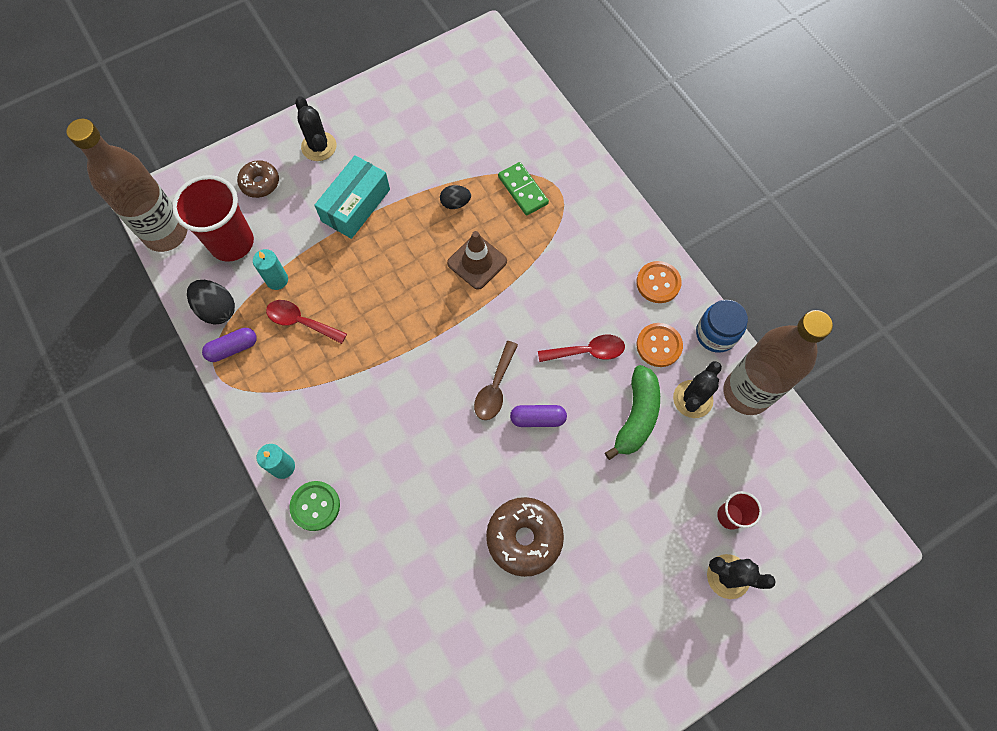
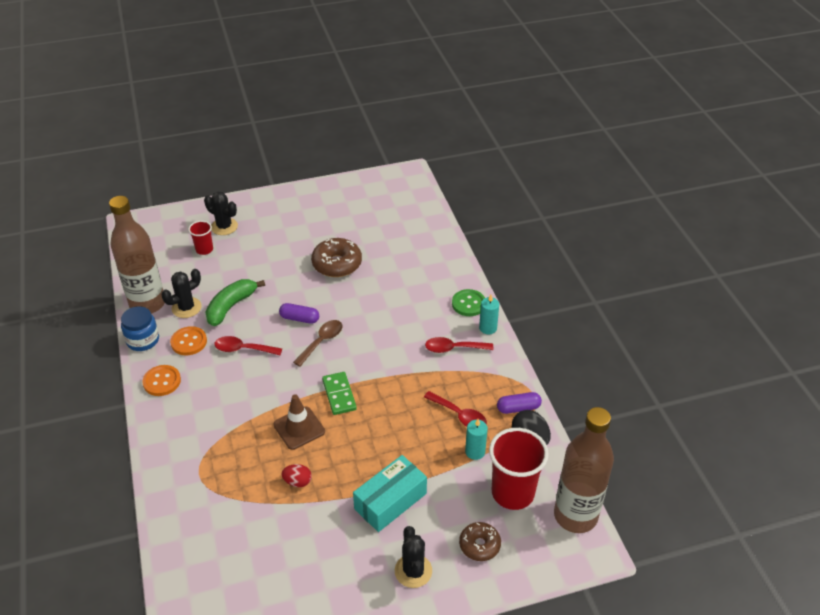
camera: 165 degrees left, 25 degrees down
black egg [440,185,471,209] -> red egg [282,464,312,487]
green domino [498,162,549,216] -> green domino moved to [322,372,357,415]
none -> red spoon [425,337,493,353]

